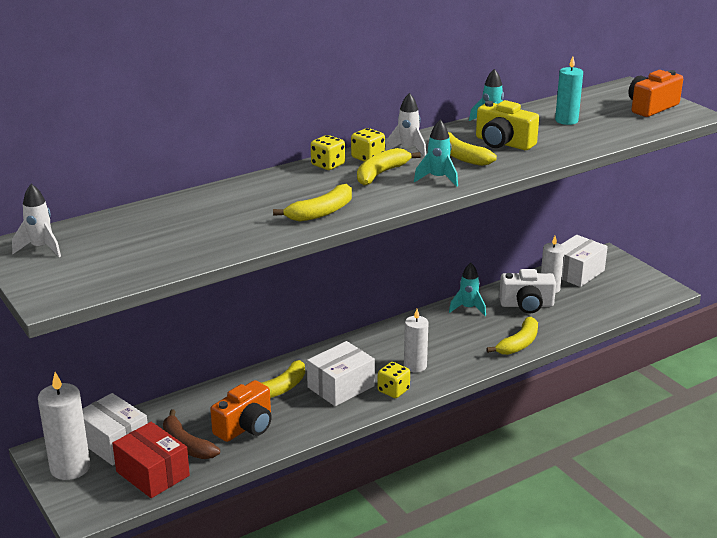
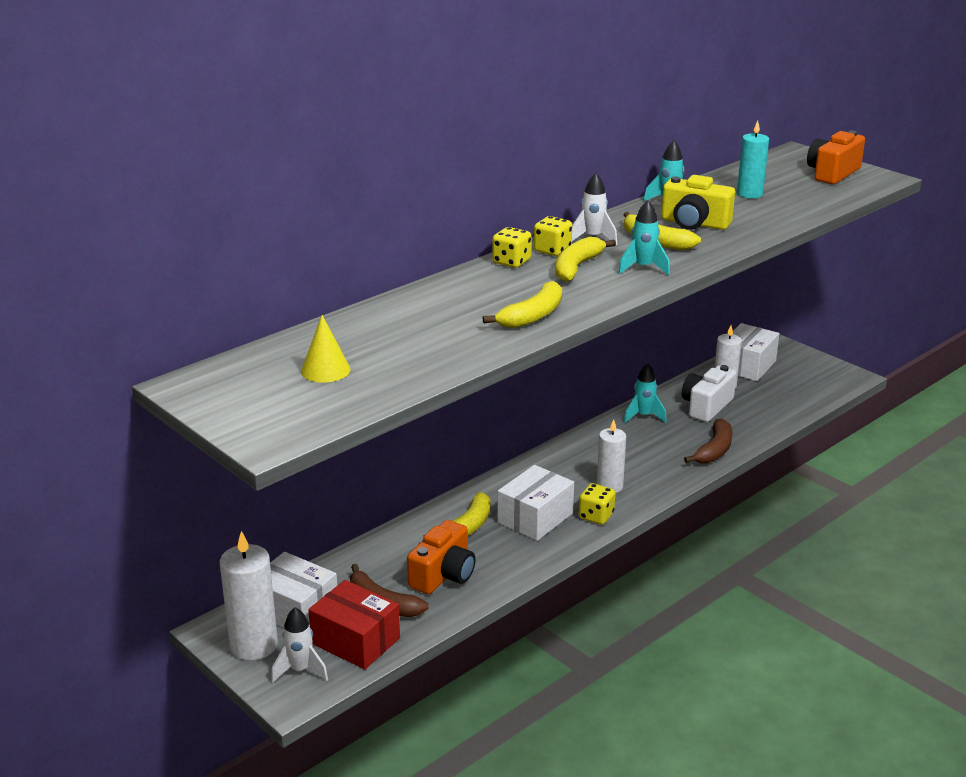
camera: 10 degrees left, 0 degrees up
white rocket [12,184,61,257] -> white rocket moved to [271,607,328,683]
yellow banana [486,317,538,355] -> brown banana [684,418,732,464]
white camera [499,269,556,314] -> white camera turned 135 degrees clockwise [682,365,737,422]
none -> yellow cone [301,315,351,383]

